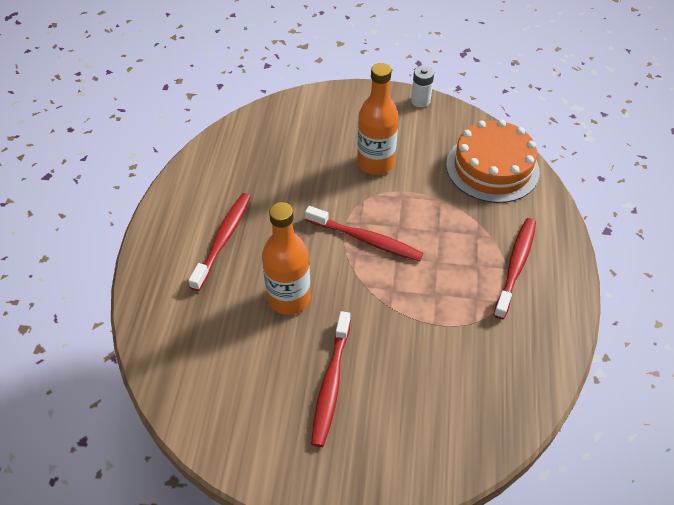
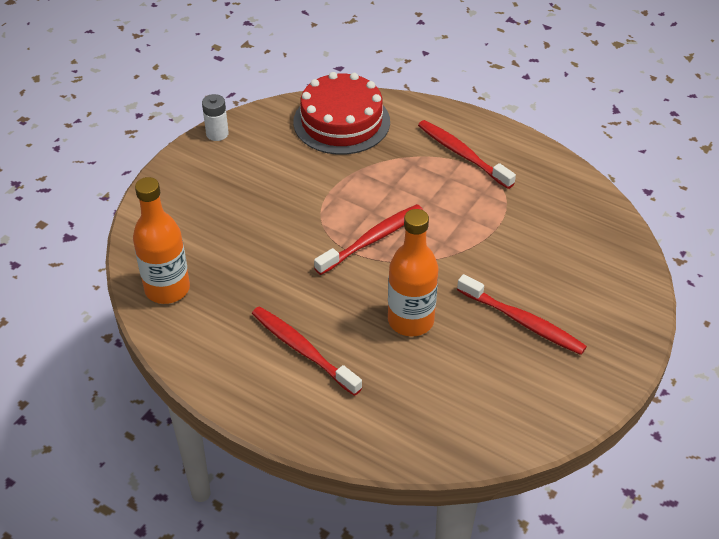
camera: 65 degrees left, 5 degrees down
orange bottle [357,63,399,175] -> orange bottle moved to [133,177,190,304]
orange cake [446,120,540,203] -> red cake [293,72,390,155]

